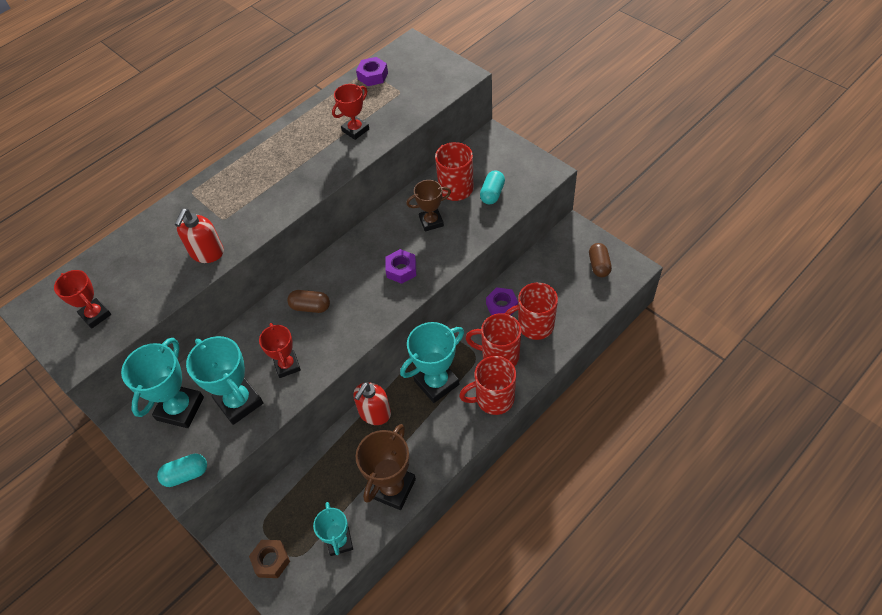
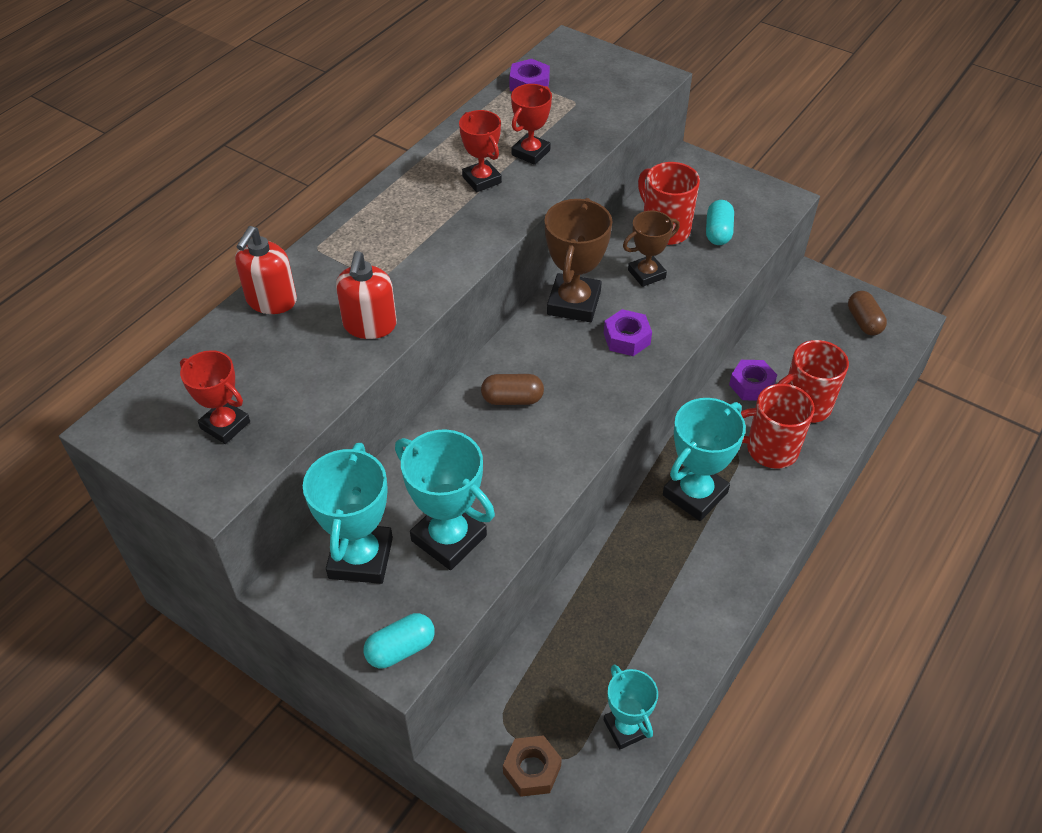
camera: 15 degrees left, 5 degrees down
red trophy [259,323,301,378] -> red trophy moved to [459,110,502,192]
red soap dispenser [353,382,391,425] -> red soap dispenser moved to [235,226,297,314]
brown trophy [356,424,416,510] -> brown trophy moved to [544,198,612,322]
red mug [459,356,516,415] -> none

